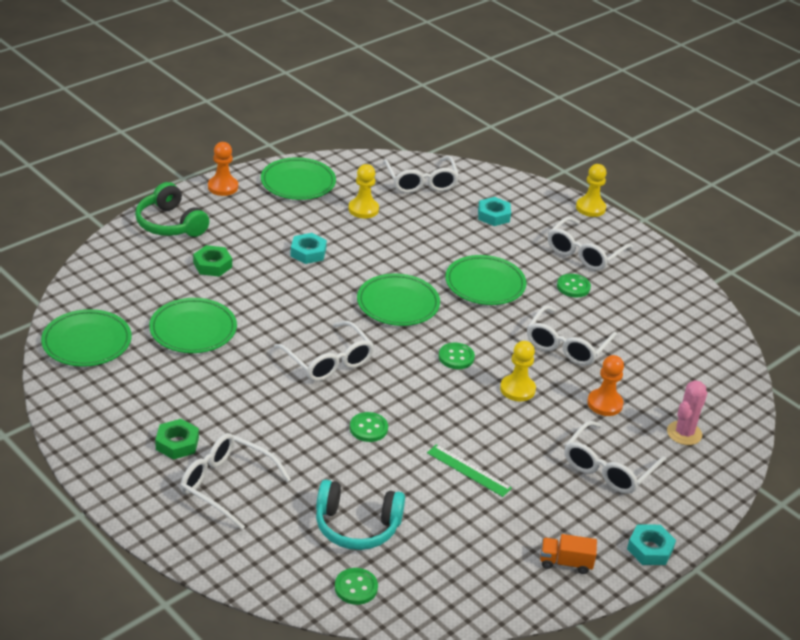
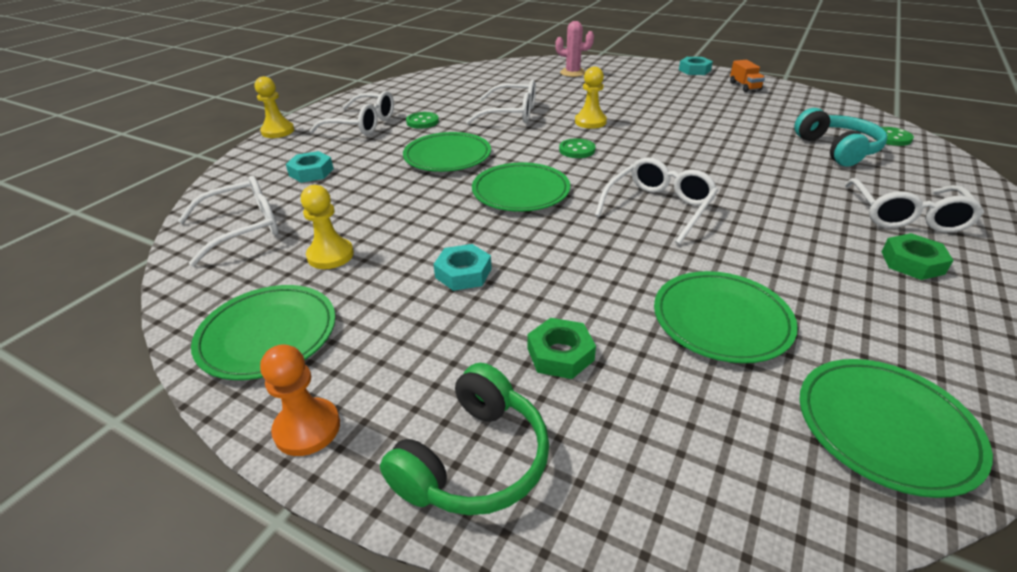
camera: 105 degrees left, 0 degrees up
green button [350,412,388,442] -> none
green ruler [427,444,512,497] -> none
white glasses [564,421,666,494] -> none
orange pawn [587,355,624,416] -> none

